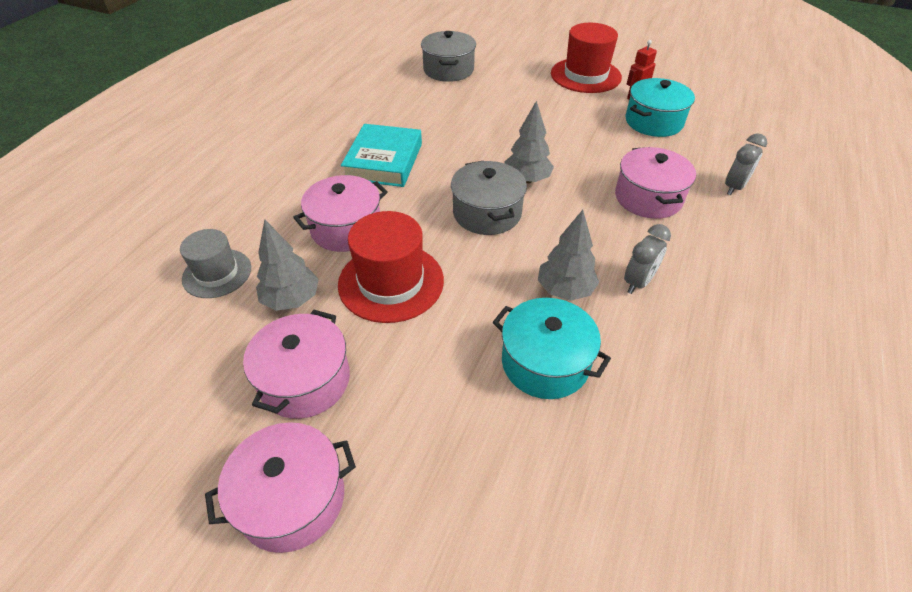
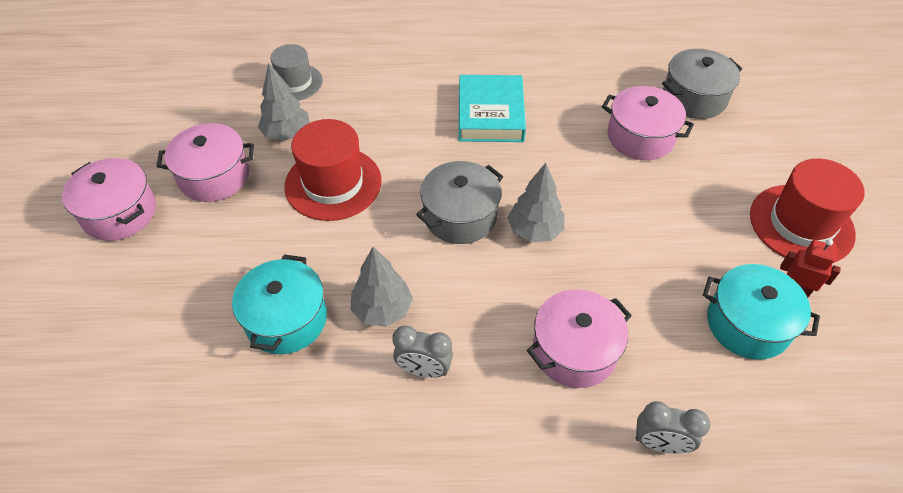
camera: 65 degrees right, 5 degrees up
pink pot [293,175,388,252] -> pink pot moved to [602,86,694,160]
turquoise book [341,124,422,187] -> turquoise book turned 75 degrees counterclockwise [458,75,526,142]

